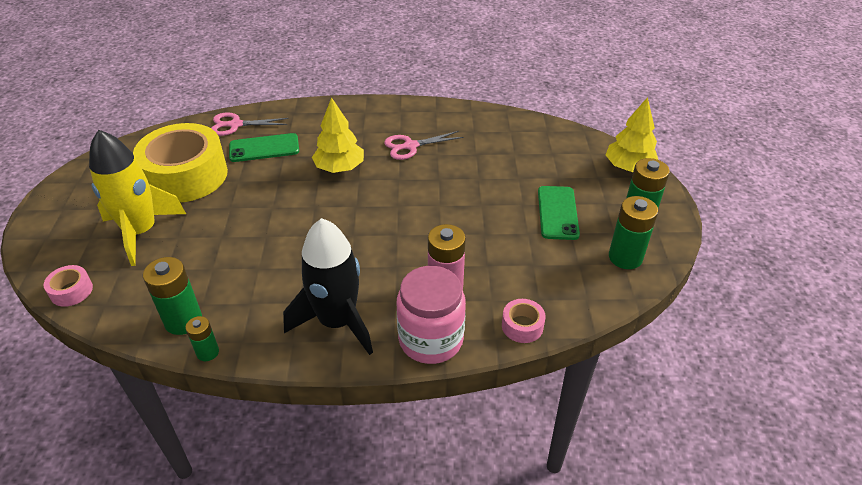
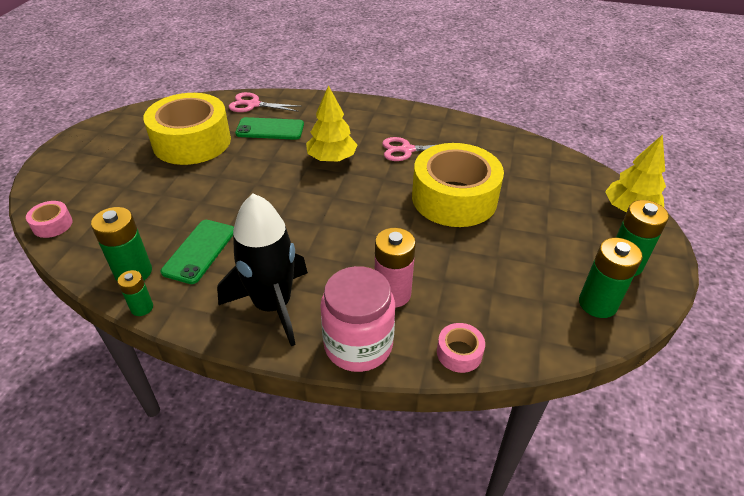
camera: 15 degrees right, 0 degrees up
yellow rocket [89,130,186,266] -> none
green phone [538,186,580,240] -> green phone moved to [161,220,234,284]
none -> yellow tape [412,143,504,227]

